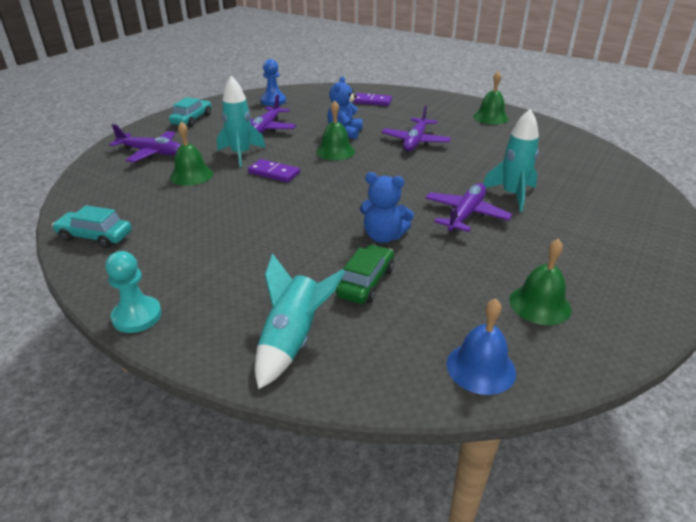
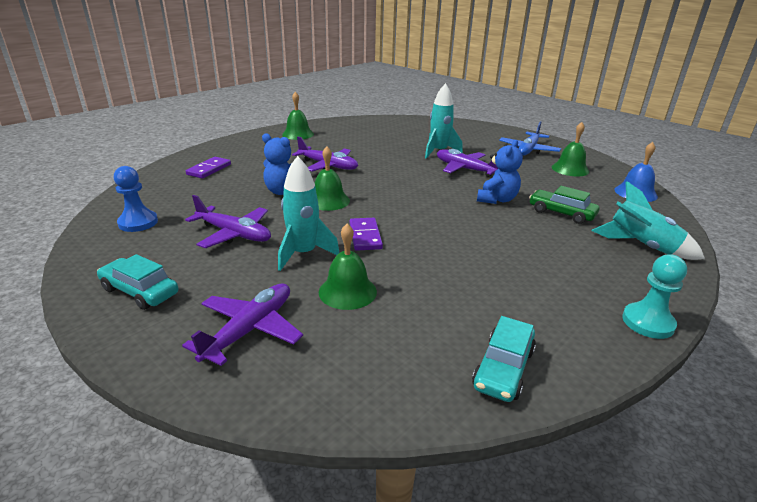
camera: 80 degrees left, 5 degrees down
purple domino [248,159,300,182] -> purple domino turned 45 degrees counterclockwise [350,218,383,251]
none -> blue plane [499,121,561,156]

